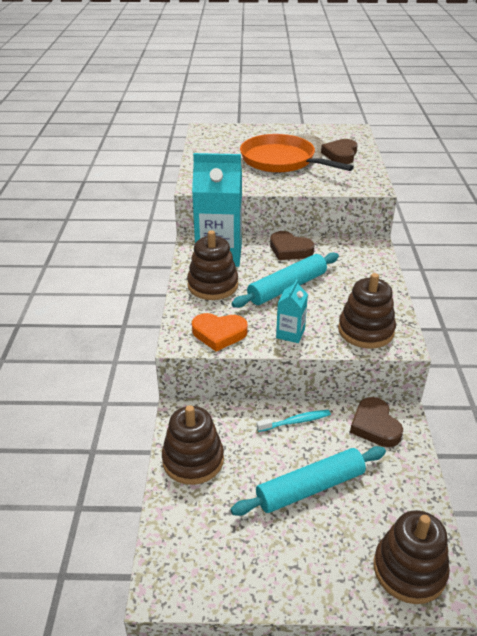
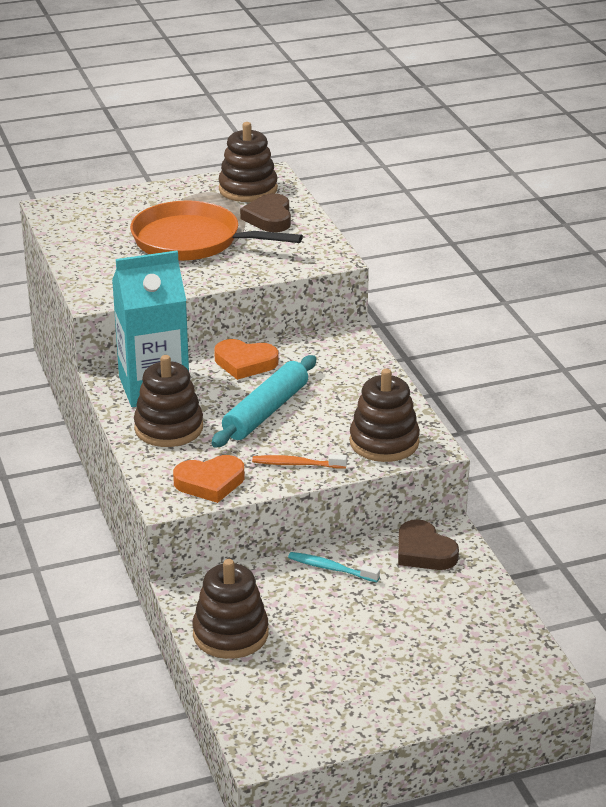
camera: 20 degrees left, 5 degrees down
turquoise rolling pin [230,446,386,516] -> none
turquoise toothbrush [256,410,331,432] -> turquoise toothbrush turned 120 degrees counterclockwise [288,552,380,582]
brown heart [270,231,314,260] -> orange heart [214,339,278,380]
turquoise carton [276,279,308,343] -> orange toothbrush [252,454,347,469]
brown stacking toy [374,510,450,604] -> brown stacking toy moved to [218,122,278,202]

